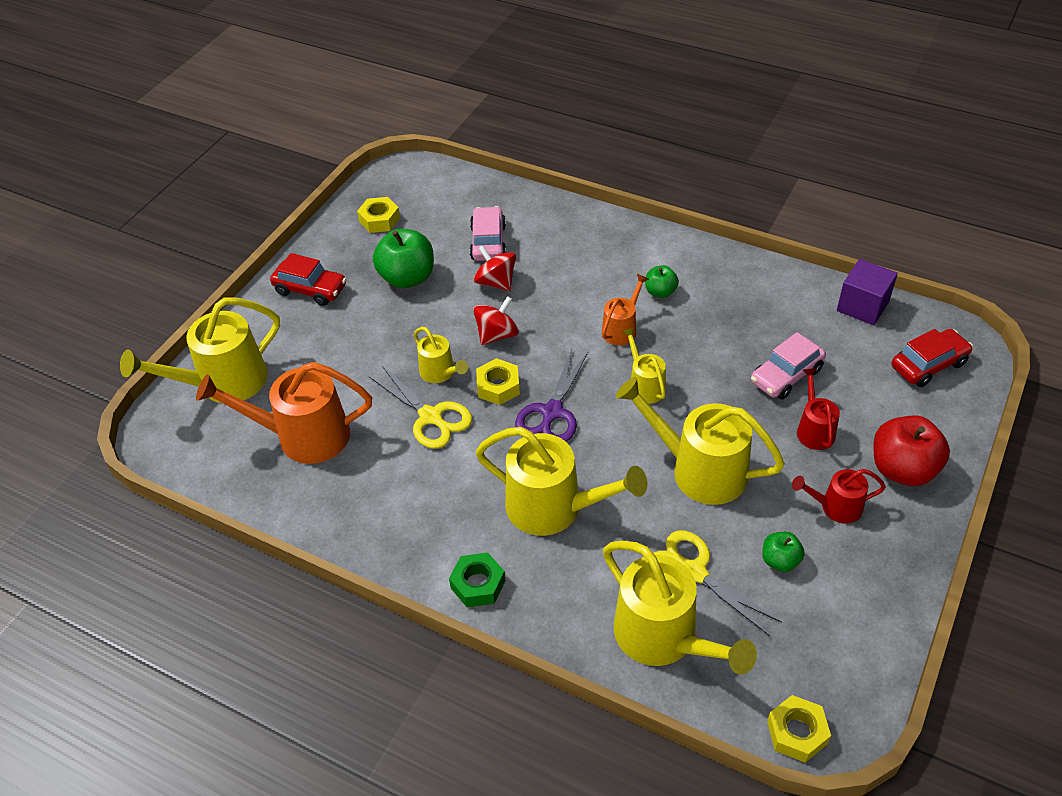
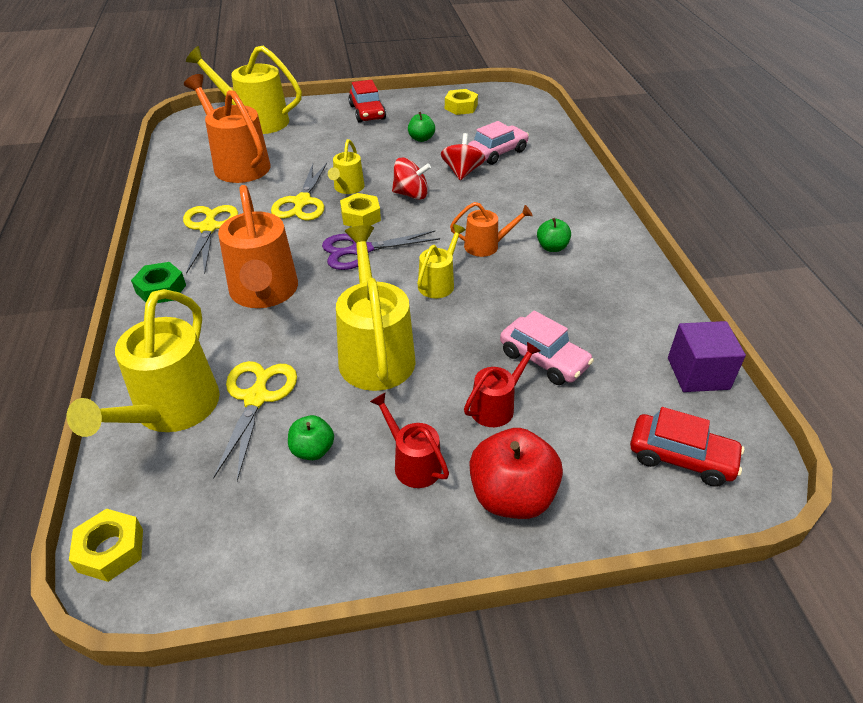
camera: 50 degrees right, 5 degrees down
green apple [373,229,434,288] -> green apple [408,112,435,142], size x0.54
yellow watering can [475,427,648,536] -> orange watering can [218,185,298,308]
pink car [751,332,826,400] -> pink car turned 150 degrees counterclockwise [500,310,594,385]
none -> yellow scissors [183,205,238,274]

